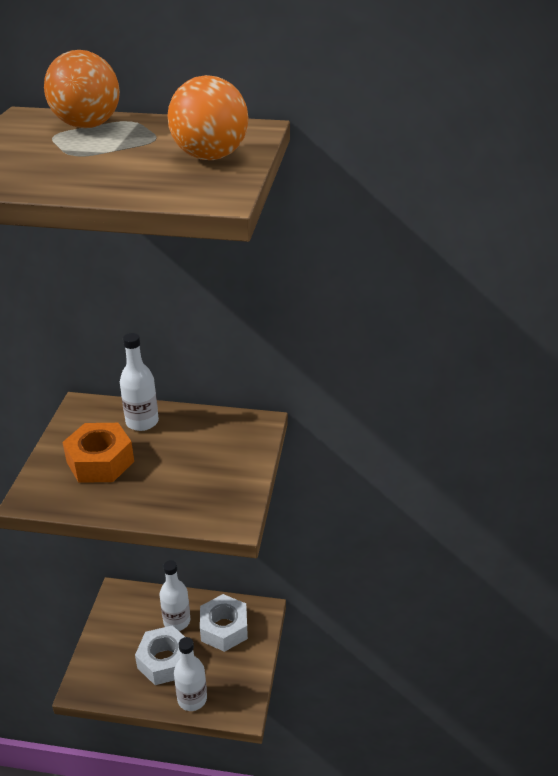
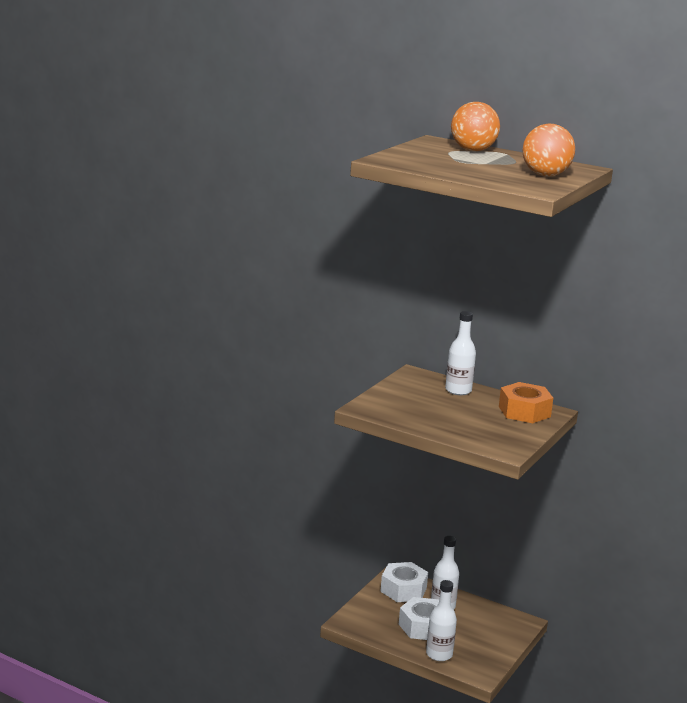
camera: 20 degrees right, 15 degrees down
orange nut [62,423,134,483] -> orange nut moved to [499,382,553,423]
white nut [200,594,248,652] -> white nut moved to [380,562,428,602]

